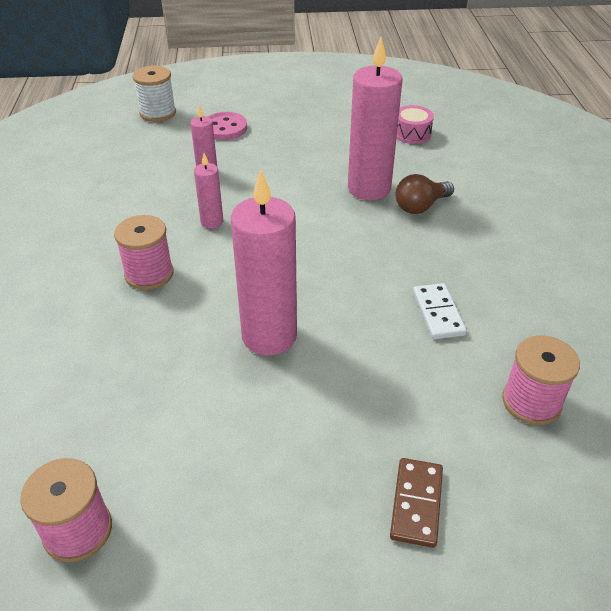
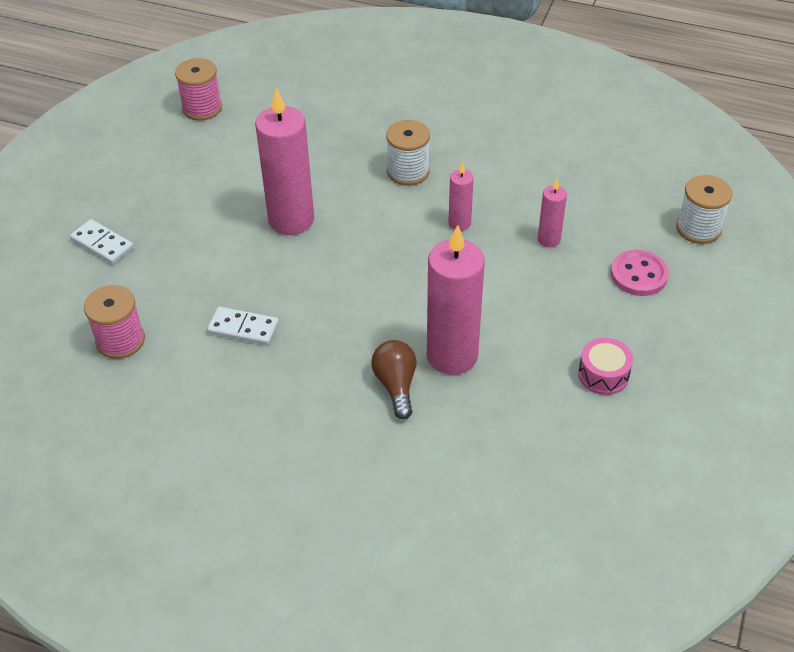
camera: 115 degrees right, 5 degrees up
pink spool [114,215,174,290] -> white spool [386,120,430,186]
brown domino [390,458,443,548] -> white domino [70,219,134,264]
pink drum [396,105,434,144] -> pink drum moved to [578,338,633,395]

